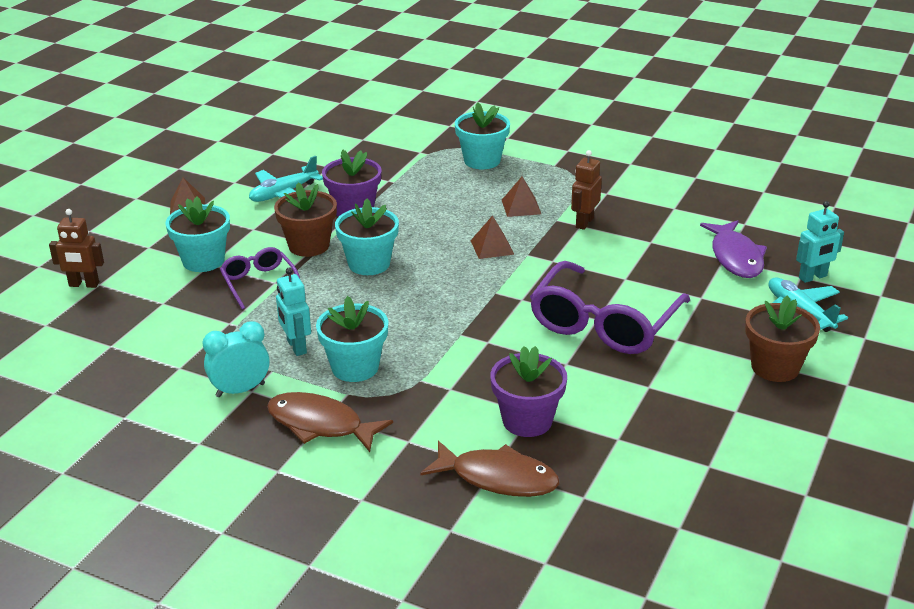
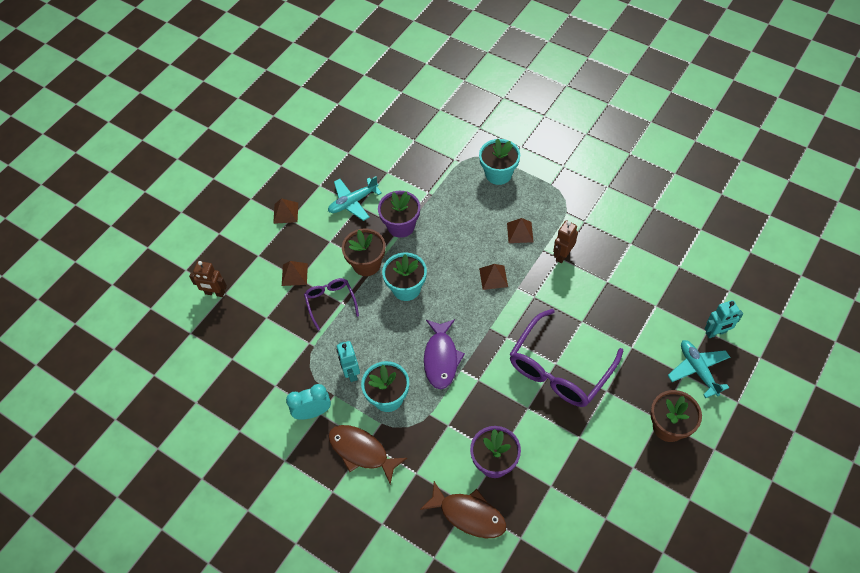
camera: 10 degrees right, 25 degrees up
turquoise flower pot [165,196,230,272] -> brown pyramid [282,261,308,286]
purple fish [700,220,767,278] -> purple fish moved to [424,319,465,389]

